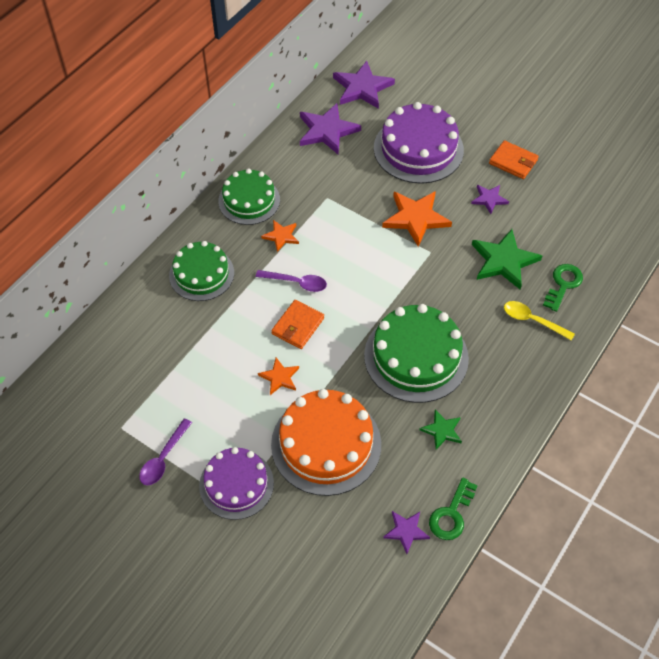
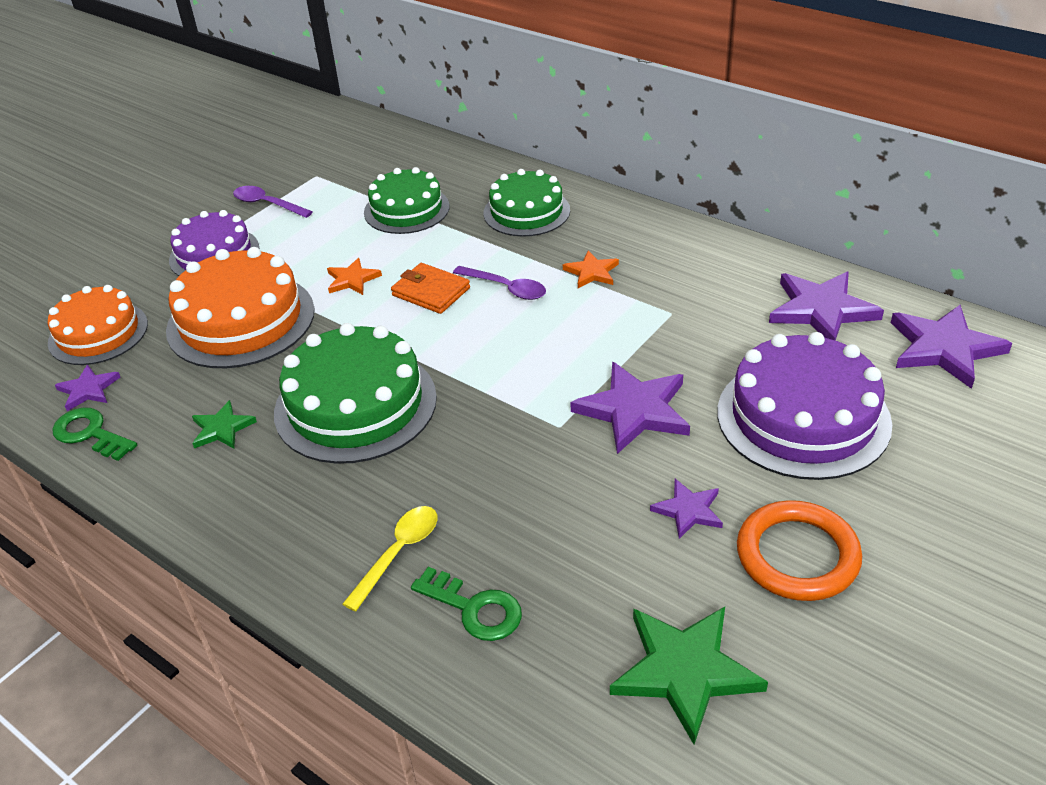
camera: 95 degrees right, 15 degrees down
green cake [218,169,280,225] -> green cake moved to [364,167,450,234]
purple spoon [256,270,327,292] -> purple spoon turned 75 degrees counterclockwise [453,266,546,300]
orange star [382,191,452,247] -> purple star [570,362,690,454]
green star [472,229,542,290] -> green star moved to [610,607,768,744]
orange wallet [489,140,539,179] -> orange ring [737,500,862,601]
none -> orange cake [48,285,148,365]

